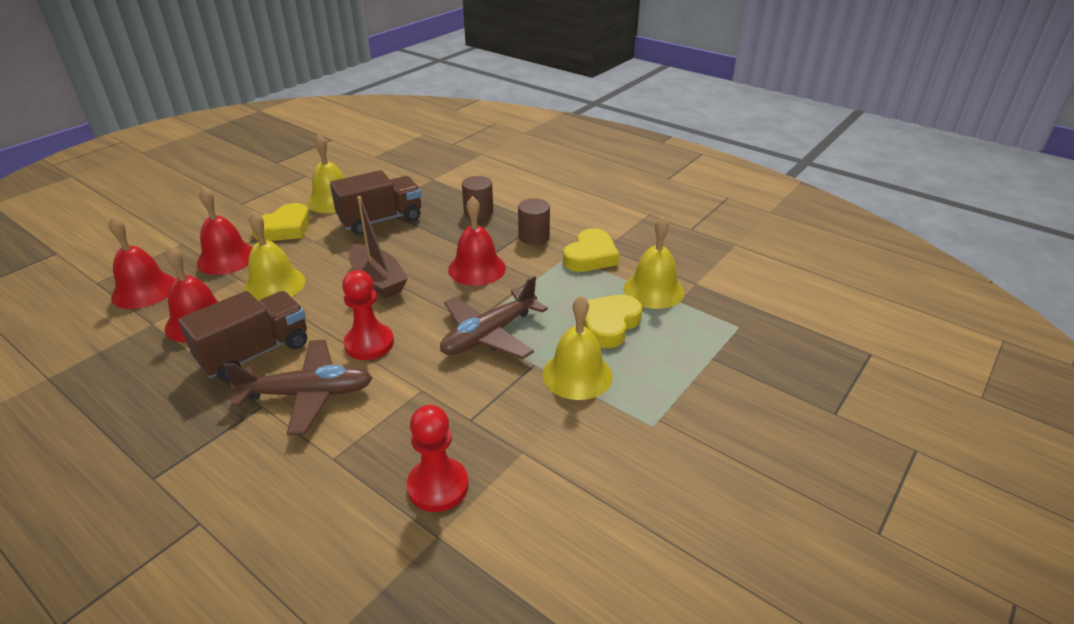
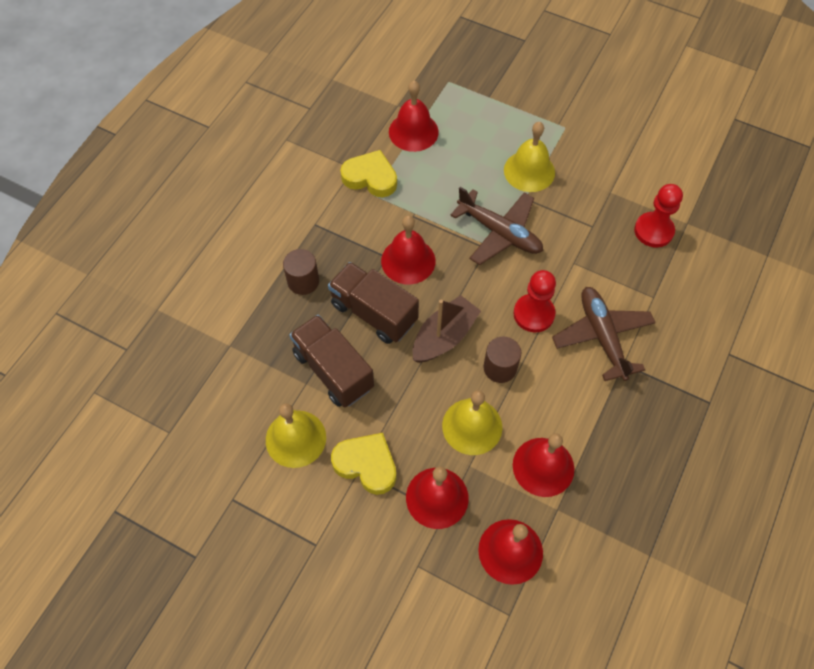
camera: 100 degrees left, 25 degrees up
brown truck [178,291,307,381] -> brown truck moved to [328,262,419,344]
brown cylinder [518,198,550,245] -> brown cylinder moved to [484,337,521,383]
yellow heart [584,295,642,348] -> none
yellow bell [624,216,684,309] -> red bell [389,81,439,152]

